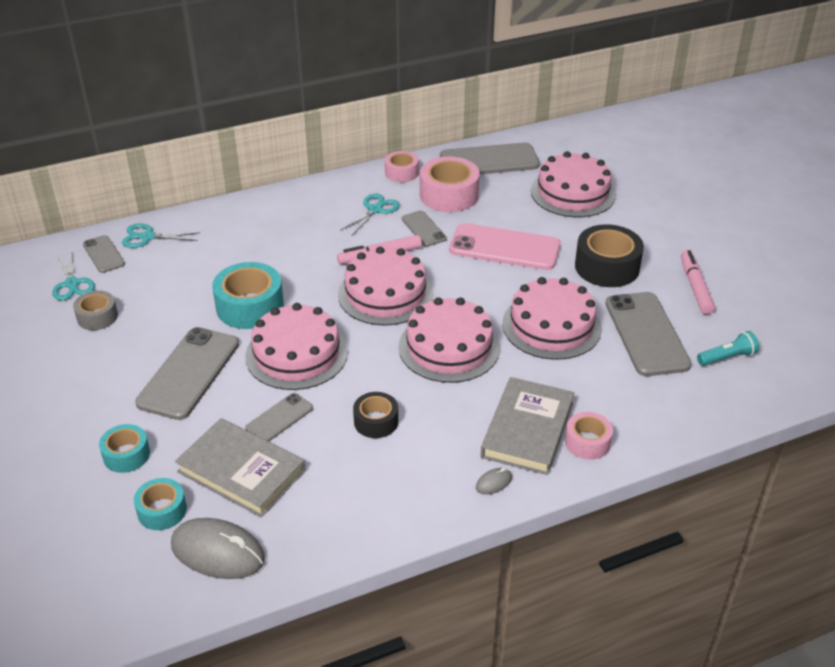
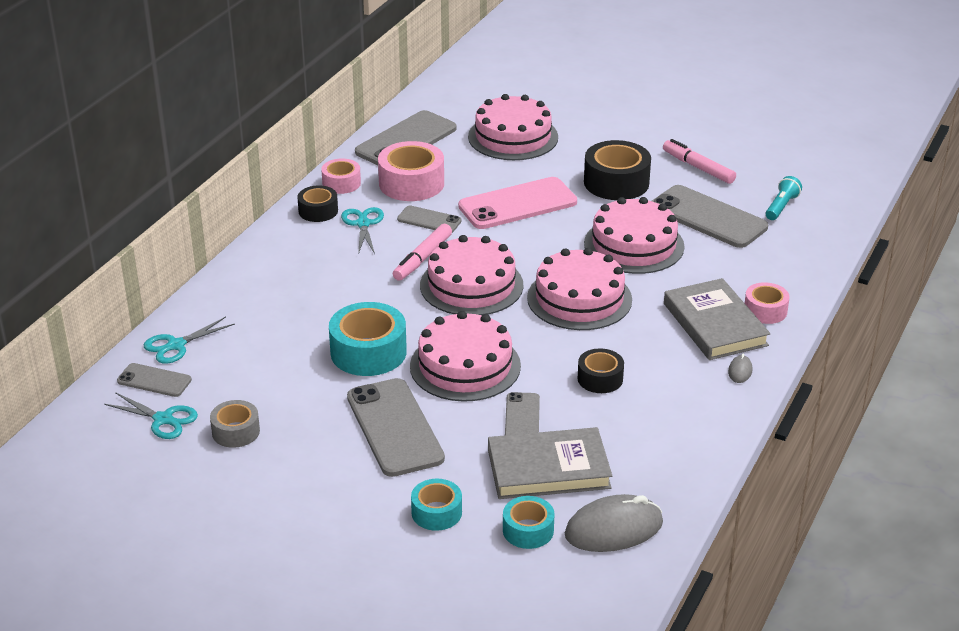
camera: 40 degrees left, 5 degrees down
none -> black tape [297,185,338,222]

